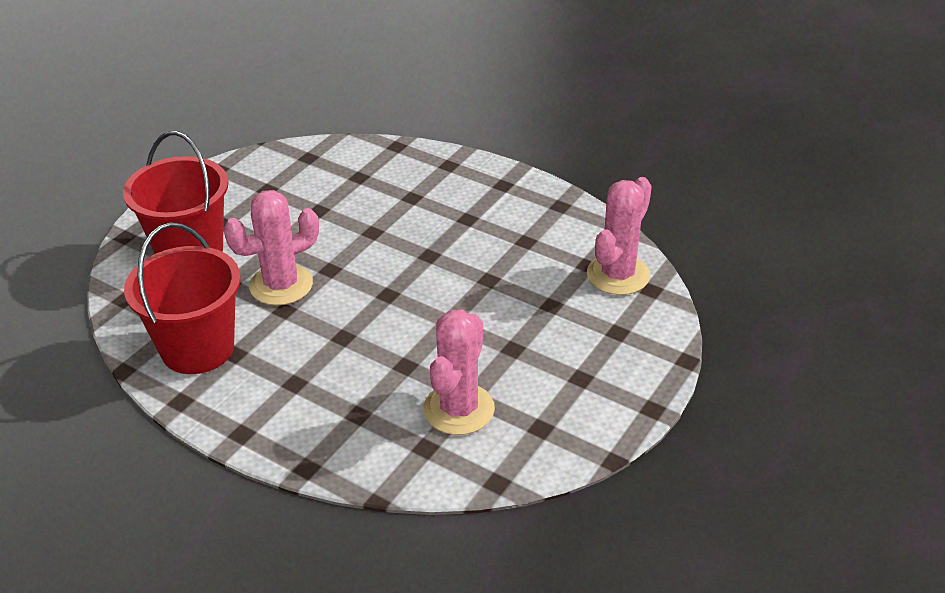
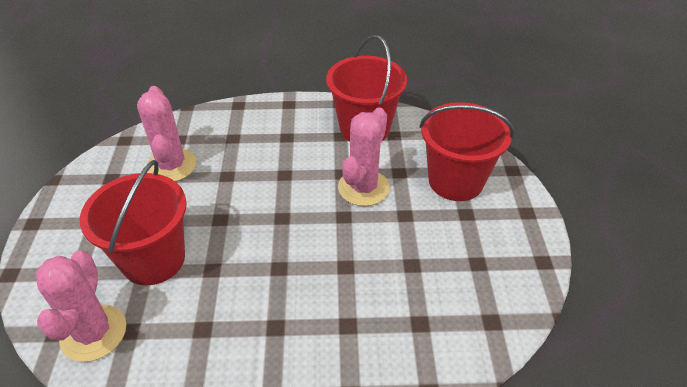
camera: 145 degrees right, 5 degrees up
none -> red bucket [80,160,187,285]

